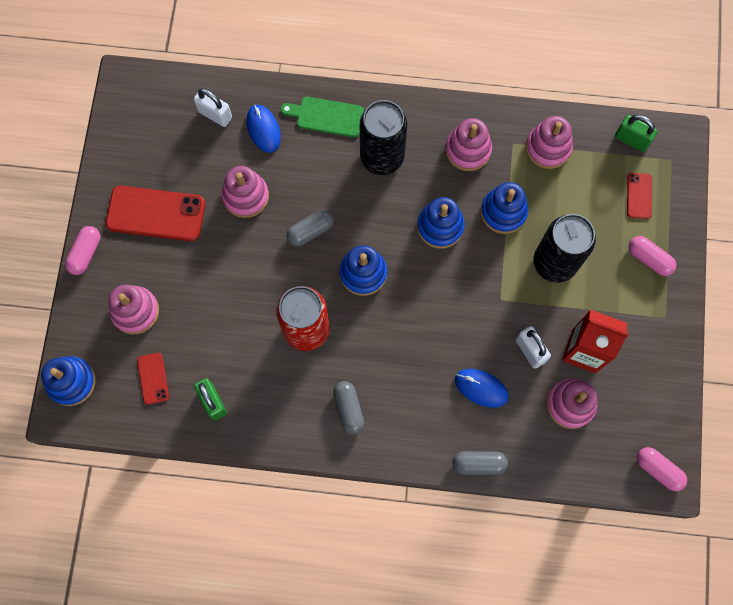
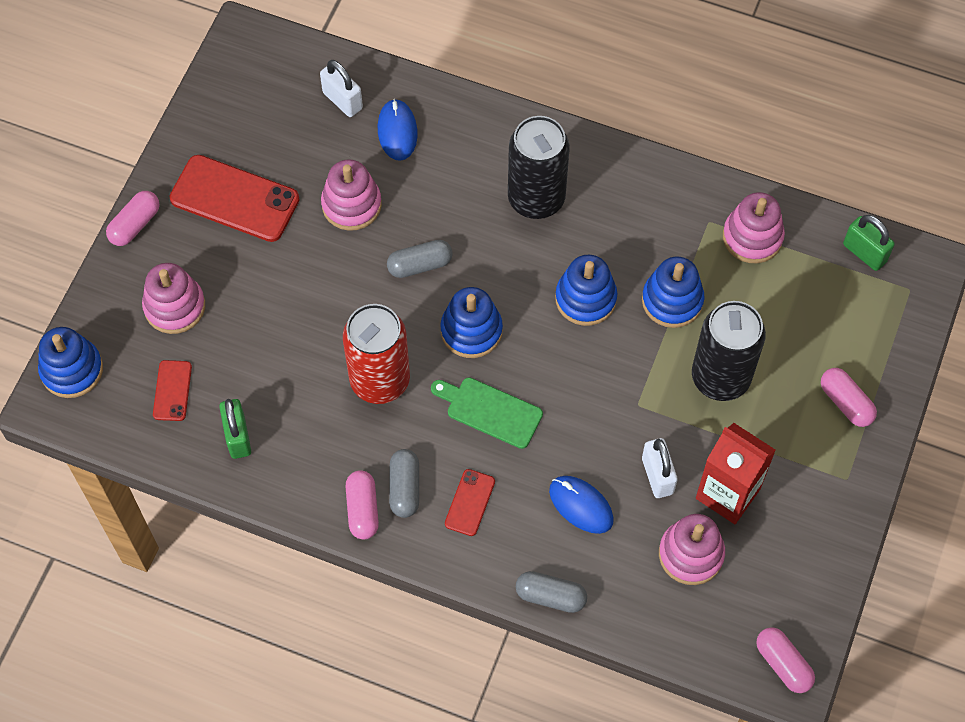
camera: 15 degrees right, 10 degrees down
green cutting board [281,97,364,137] -> green cutting board moved to [431,377,543,449]
pink stacking toy [446,118,492,171] -> none
red phone [627,173,652,219] -> red phone moved to [445,469,495,536]
none -> pink capsule [346,470,379,540]

